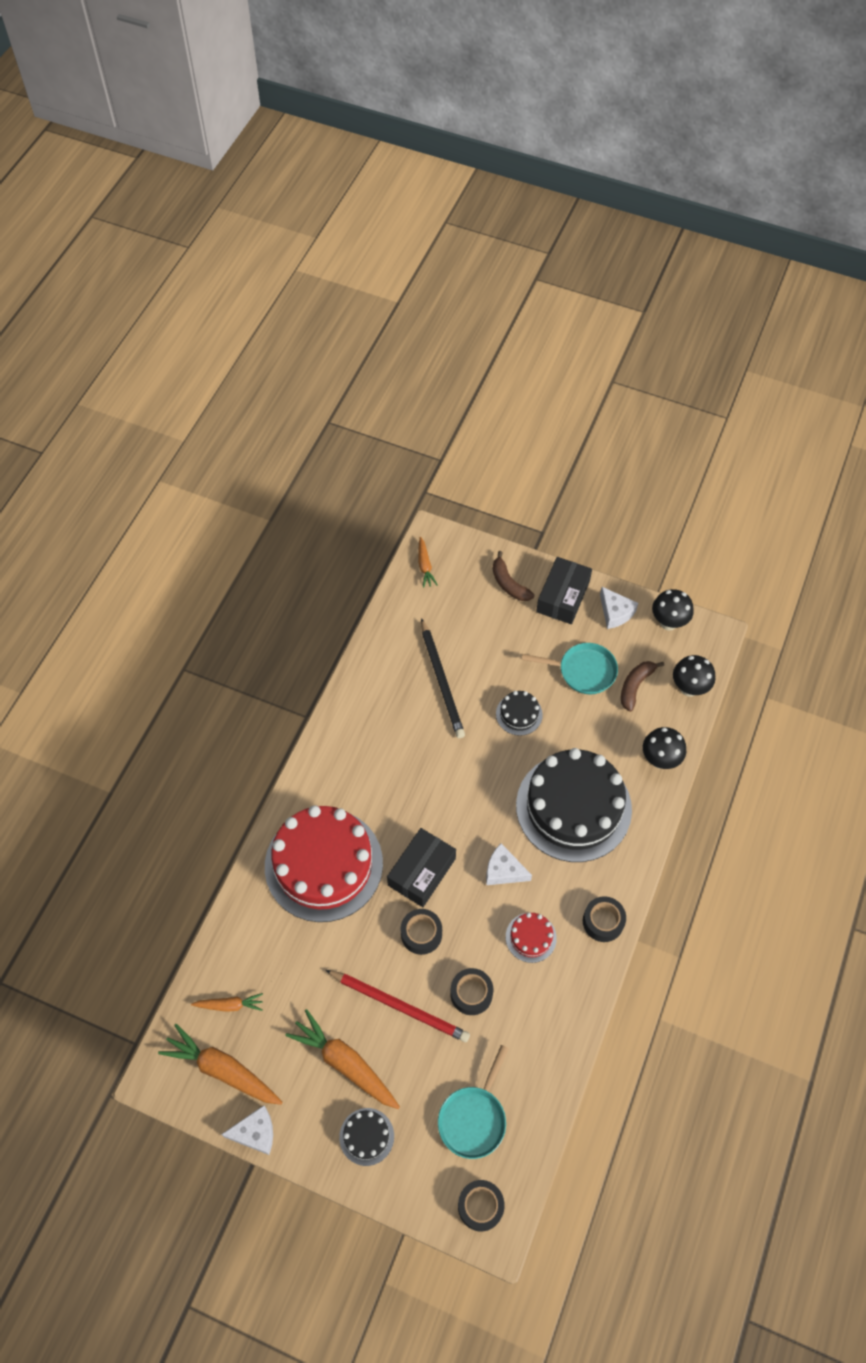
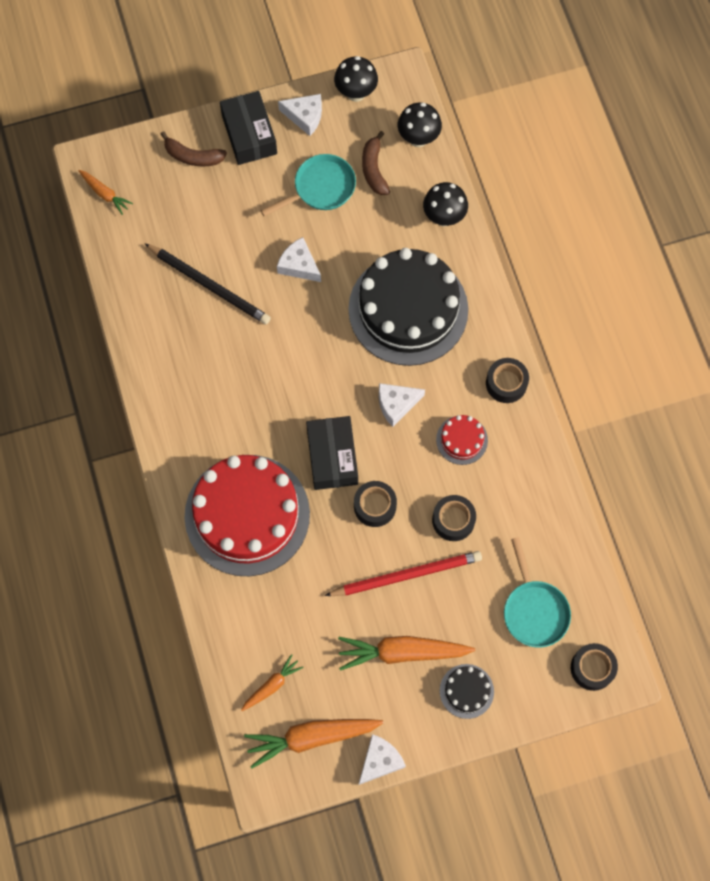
camera: 40 degrees left, 10 degrees up
black cake [496,691,543,736] -> white cheese [277,237,321,282]

